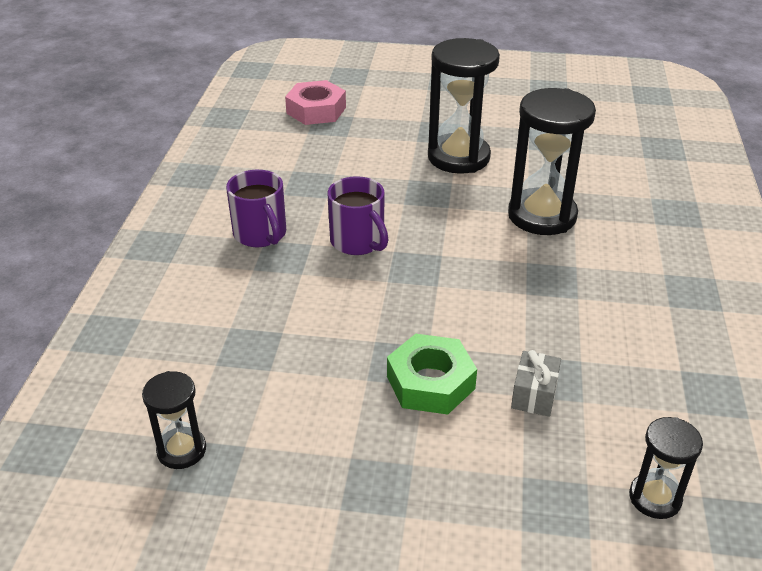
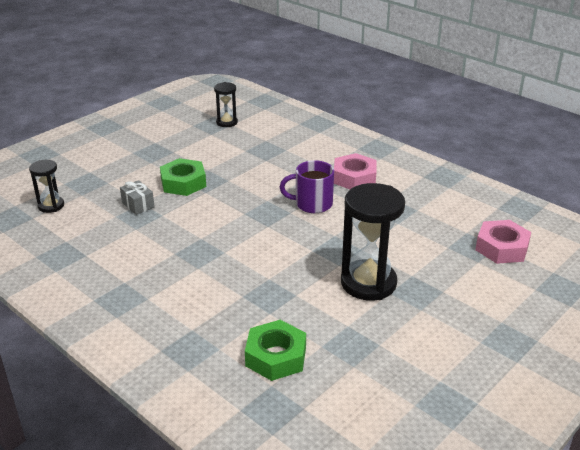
camera: 125 degrees right, 5 degrees down
purple mug [226,170,286,247] -> pink nut [334,153,376,189]
black hourglass [508,88,596,235] -> none
none -> green nut [245,320,306,381]

